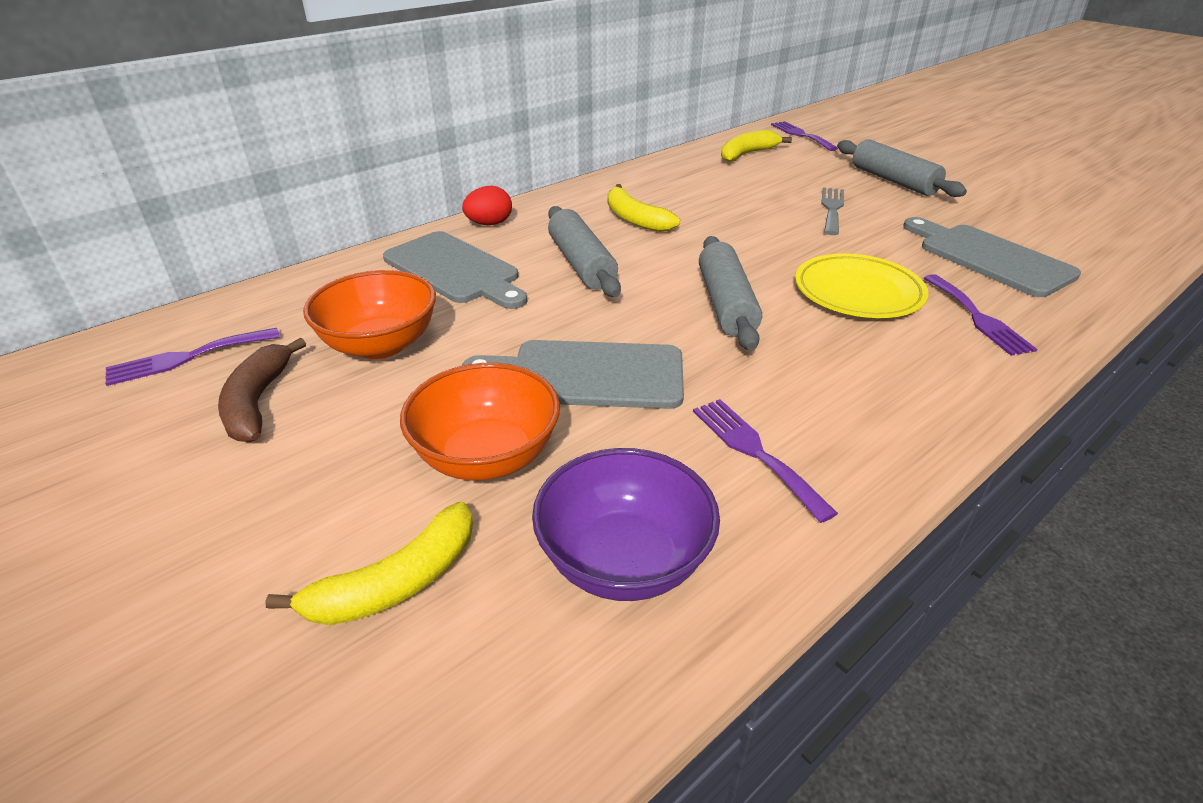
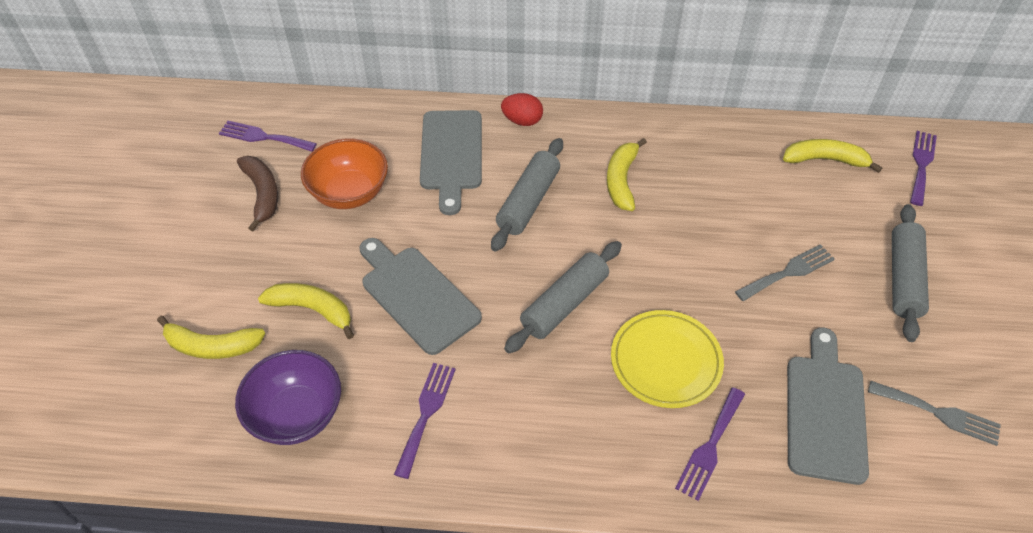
camera: 45 degrees right, 15 degrees up
brown banana [218,338,306,442] -> brown banana turned 120 degrees clockwise [237,156,278,232]
orange bowl [400,363,560,480] -> yellow banana [258,283,354,339]
none -> grey fork [868,381,1001,446]

